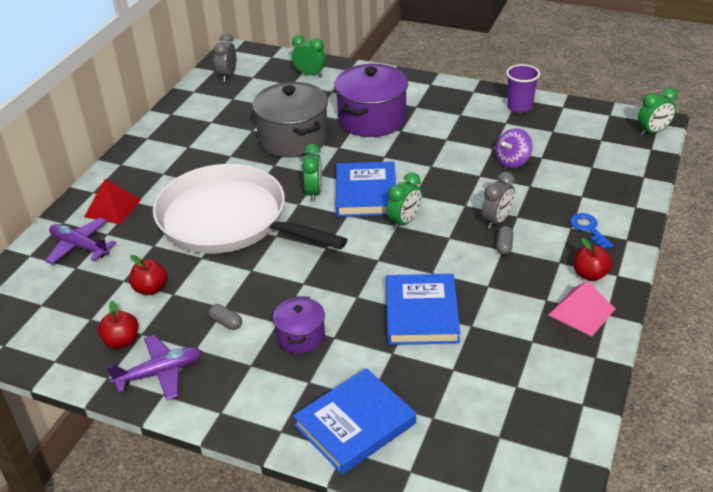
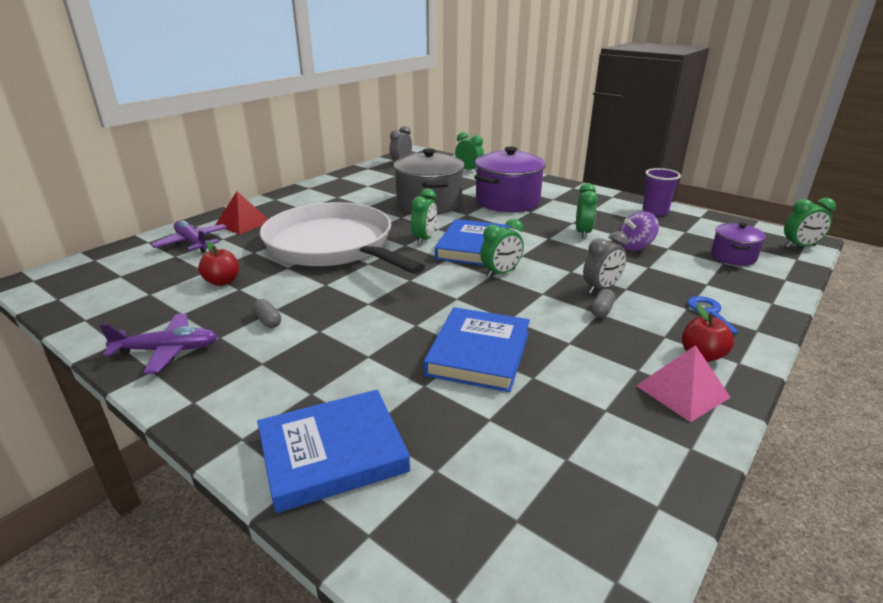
camera: 15 degrees right, 10 degrees down
red apple [98,301,138,349] -> none
purple pot [273,296,325,354] -> purple pot moved to [711,222,766,266]
none -> green clock [576,183,598,239]

